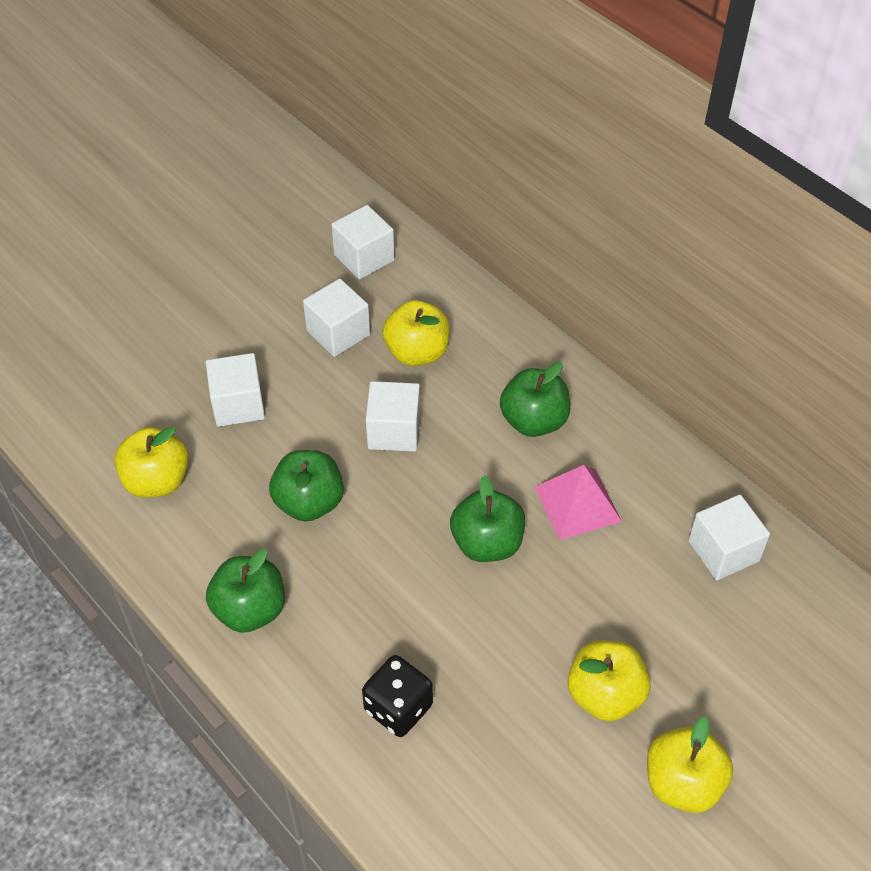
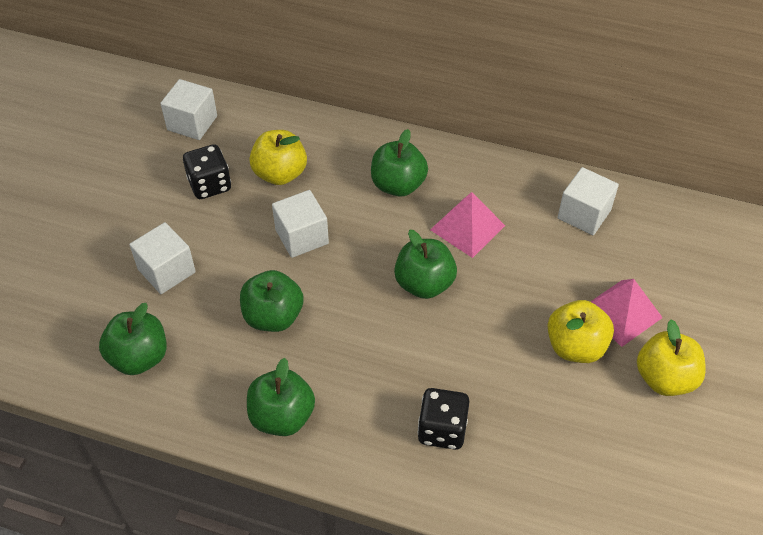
camera: 30 degrees left, 0 degrees up
yellow apple [114,427,189,498] -> green apple [99,303,167,375]
white cube [303,279,370,357] -> black dice [183,144,231,199]
none -> pink pyramid [590,279,663,347]

